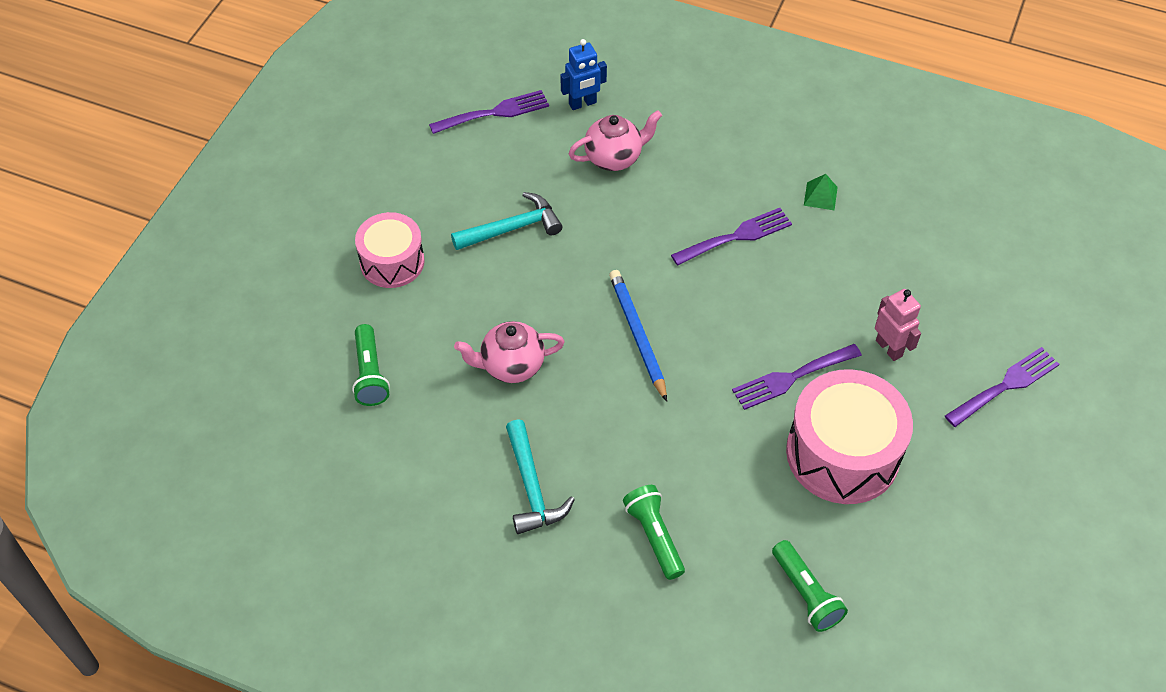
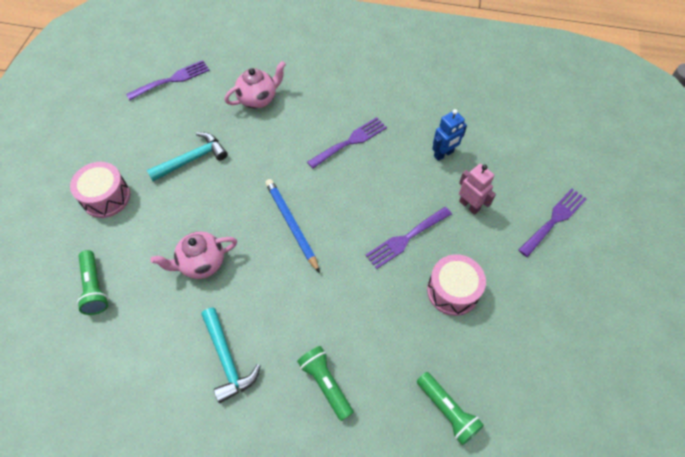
camera: 10 degrees left, 5 degrees up
blue robot [561,39,607,110] -> blue robot moved to [432,109,467,161]
pink drum [786,369,913,504] -> pink drum [427,254,486,316], size x0.62
green pyramid [804,174,838,210] -> none

